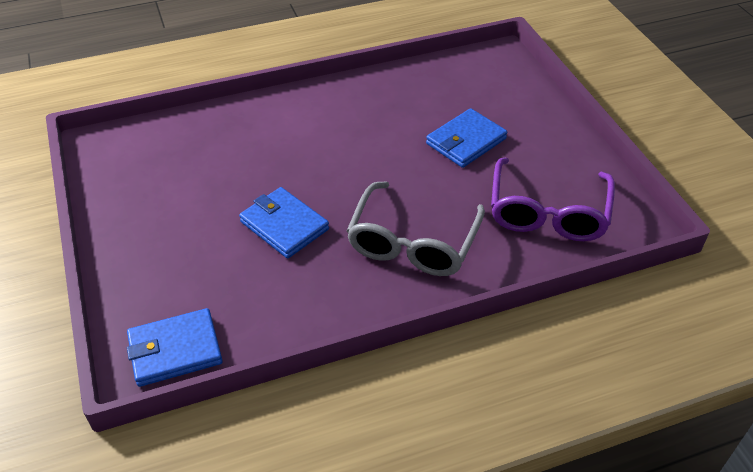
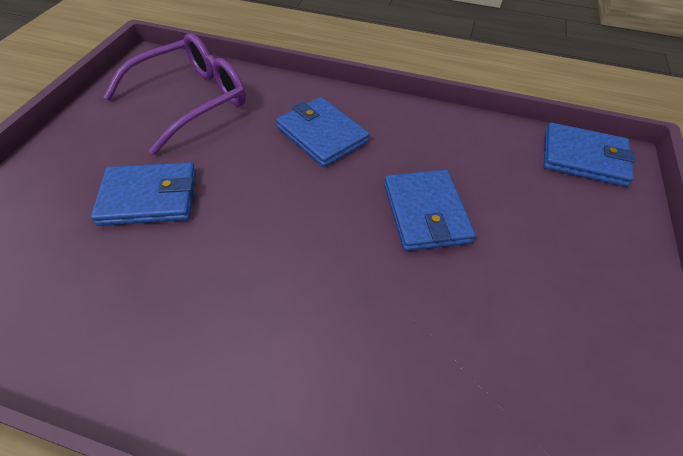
camera: 145 degrees left, 5 degrees up
grey glasses [347,181,485,276] -> blue wallet [276,97,369,167]

